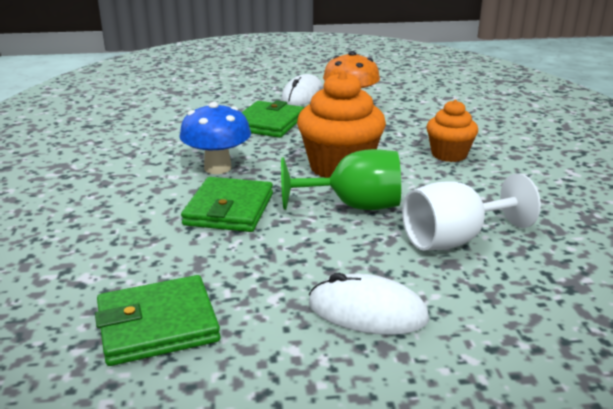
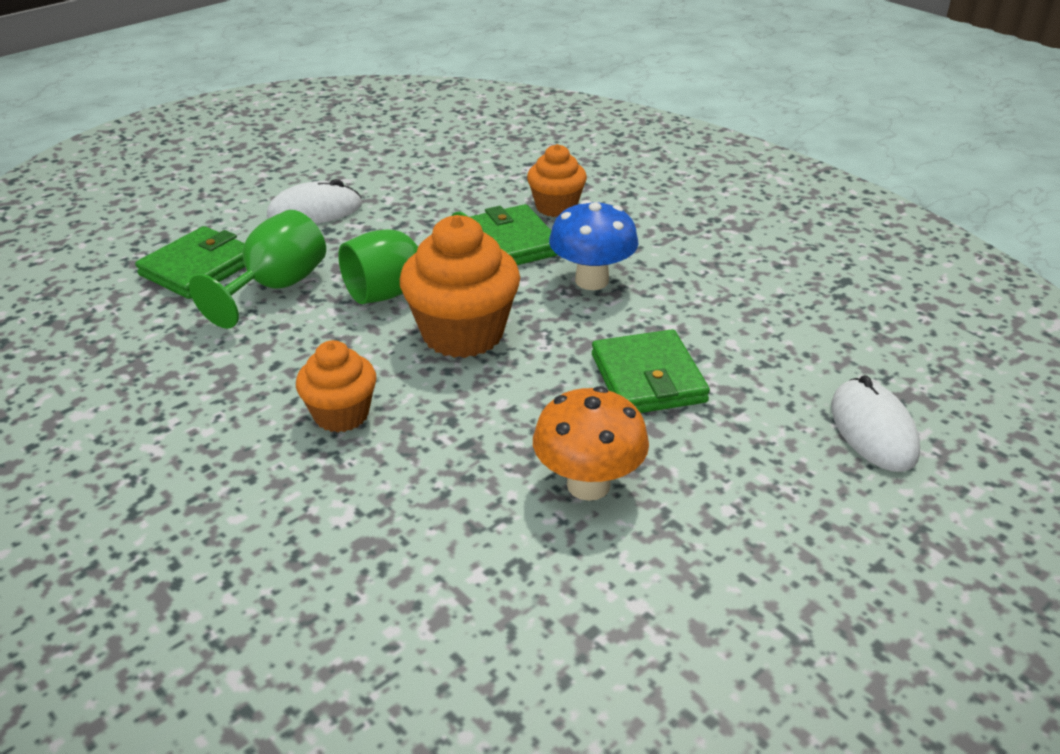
camera: 145 degrees right, 10 degrees up
green wallet [95,275,221,366] -> green wallet moved to [135,226,245,299]
white mouse [281,74,323,106] -> white mouse moved to [831,375,920,472]
white goblet [402,173,541,250] -> green goblet [189,210,326,329]
none -> orange cupcake [527,144,587,217]

